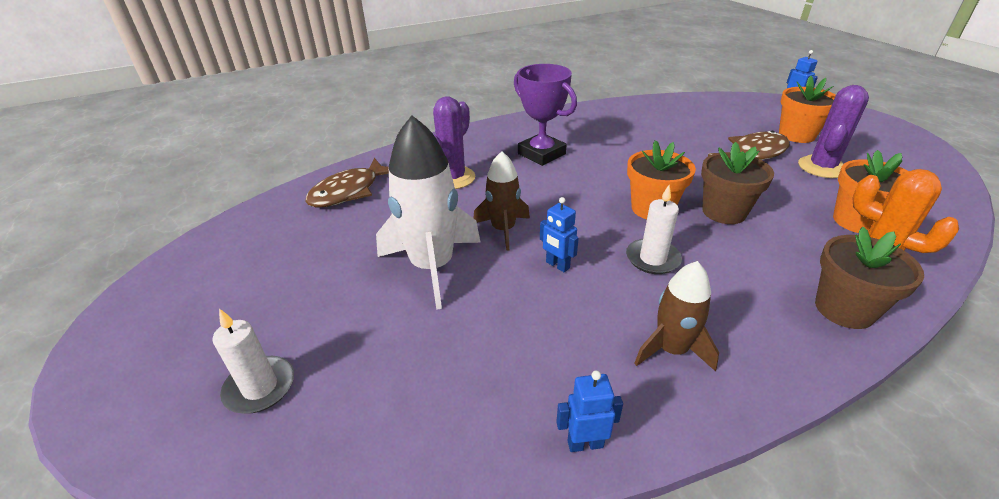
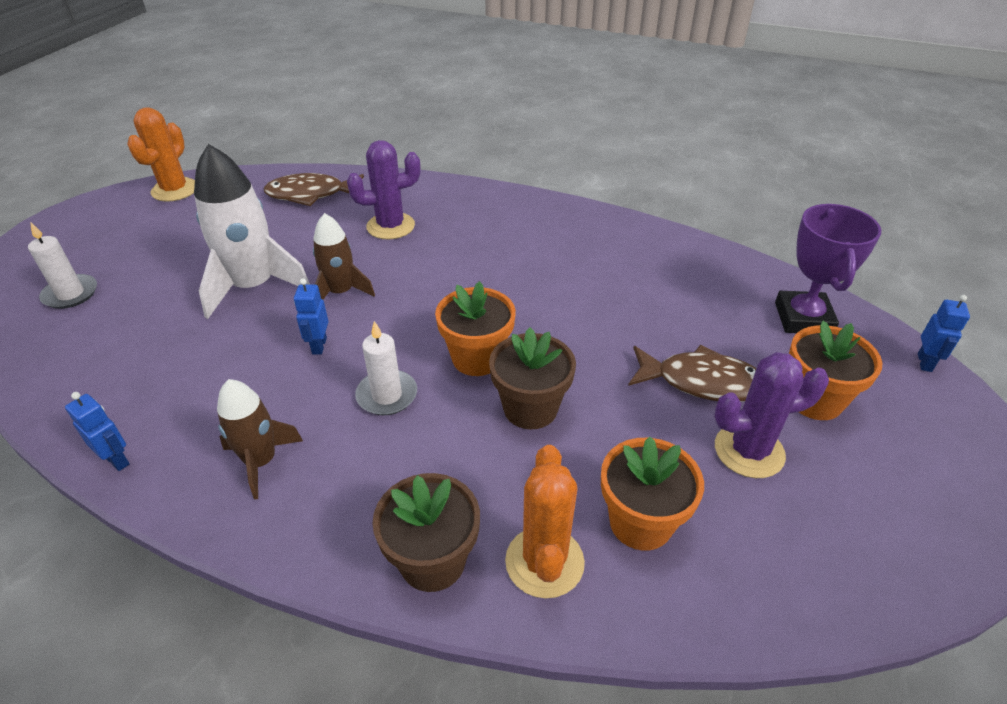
camera: 45 degrees right, 5 degrees up
purple trophy [514,64,577,166] -> purple trophy moved to [775,204,881,333]
none -> orange cactus [127,107,195,202]

